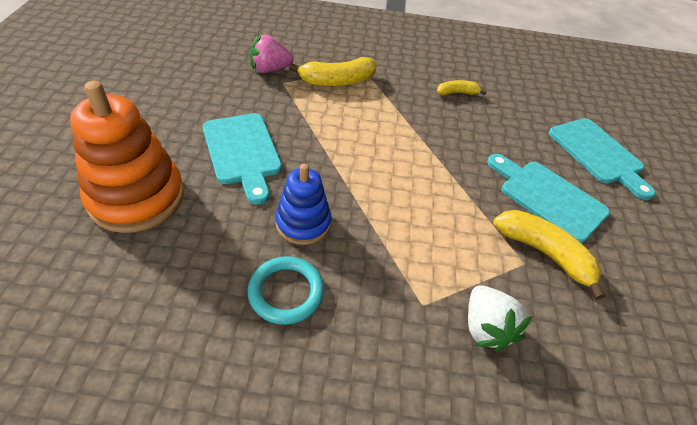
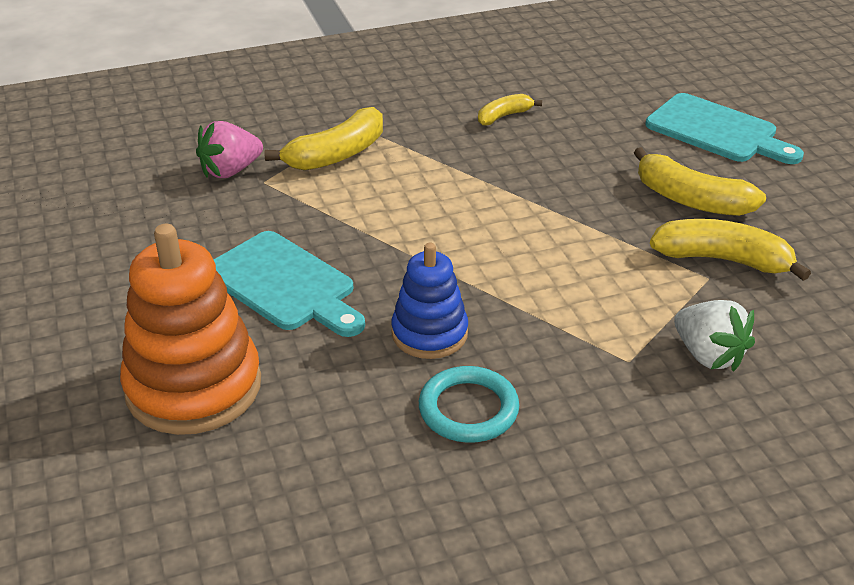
camera: 20 degrees left, 10 degrees down
turquoise cutting board [487,154,610,243] -> yellow banana [634,147,766,216]

